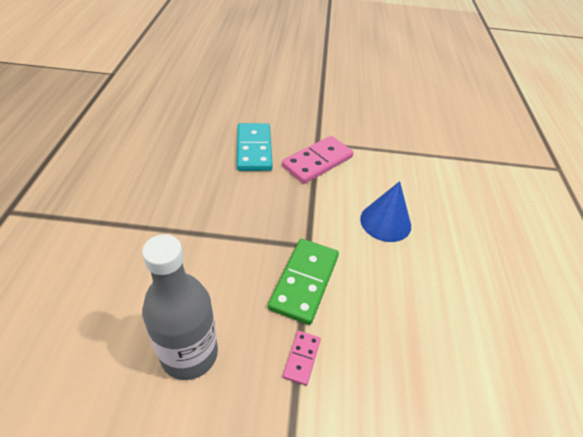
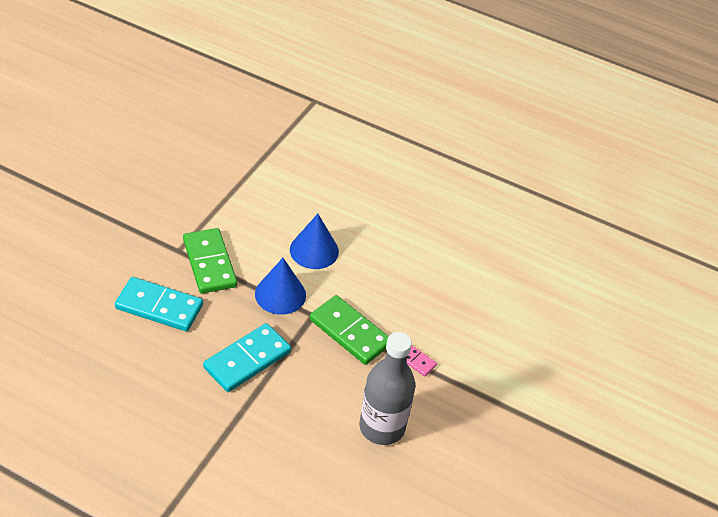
camera: 70 degrees left, 0 degrees up
pink domino [282,136,353,184] -> green domino [183,228,237,294]
none -> turquoise domino [203,323,291,392]
none -> blue cone [255,258,306,315]

